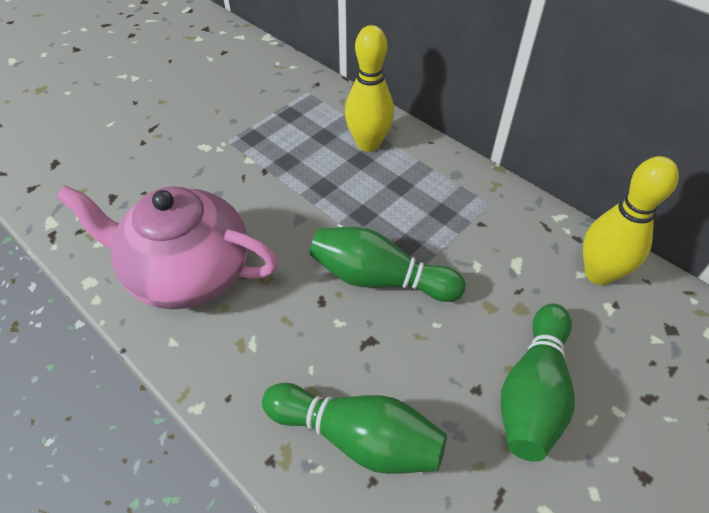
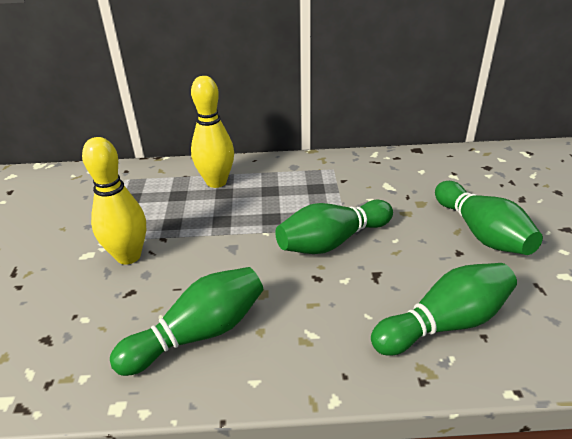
camera: 45 degrees left, 15 degrees down
pink teapot [56,186,278,309] -> green bowling pin [110,267,263,376]
yellow bowling pin [583,156,679,285] -> yellow bowling pin moved to [82,137,146,265]

